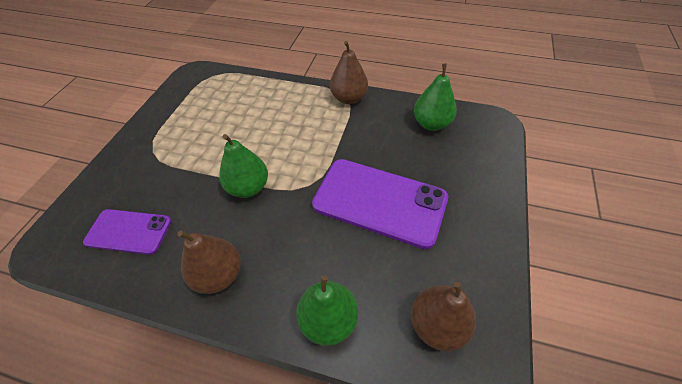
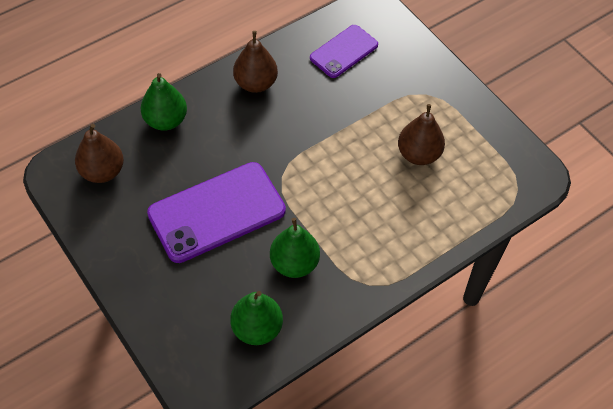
camera: 125 degrees right, 5 degrees up
green pear [219,134,268,198] -> green pear moved to [270,218,320,278]
brown pear [330,41,368,104] -> brown pear moved to [398,104,445,165]

